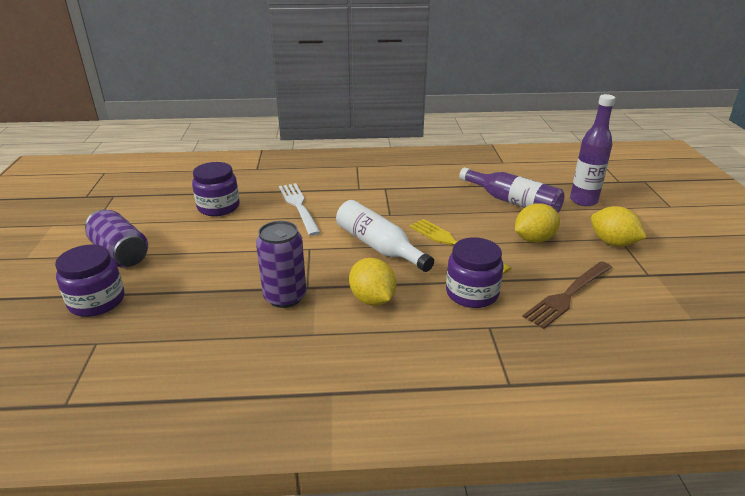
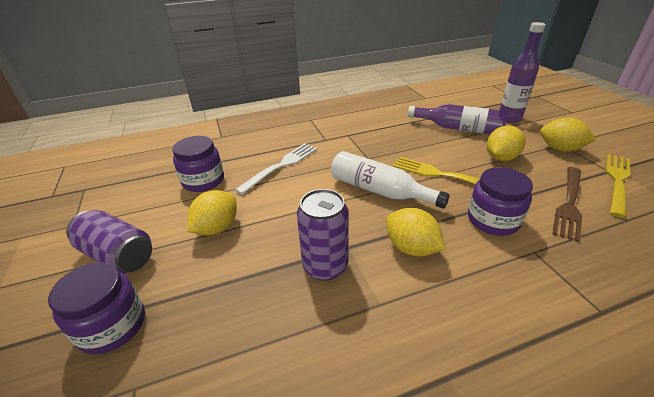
camera: 15 degrees left, 5 degrees up
white fork [279,183,321,236] -> white fork turned 75 degrees clockwise [235,143,317,195]
none -> yellow lemon [187,190,237,235]
none -> yellow fork [606,154,630,218]

